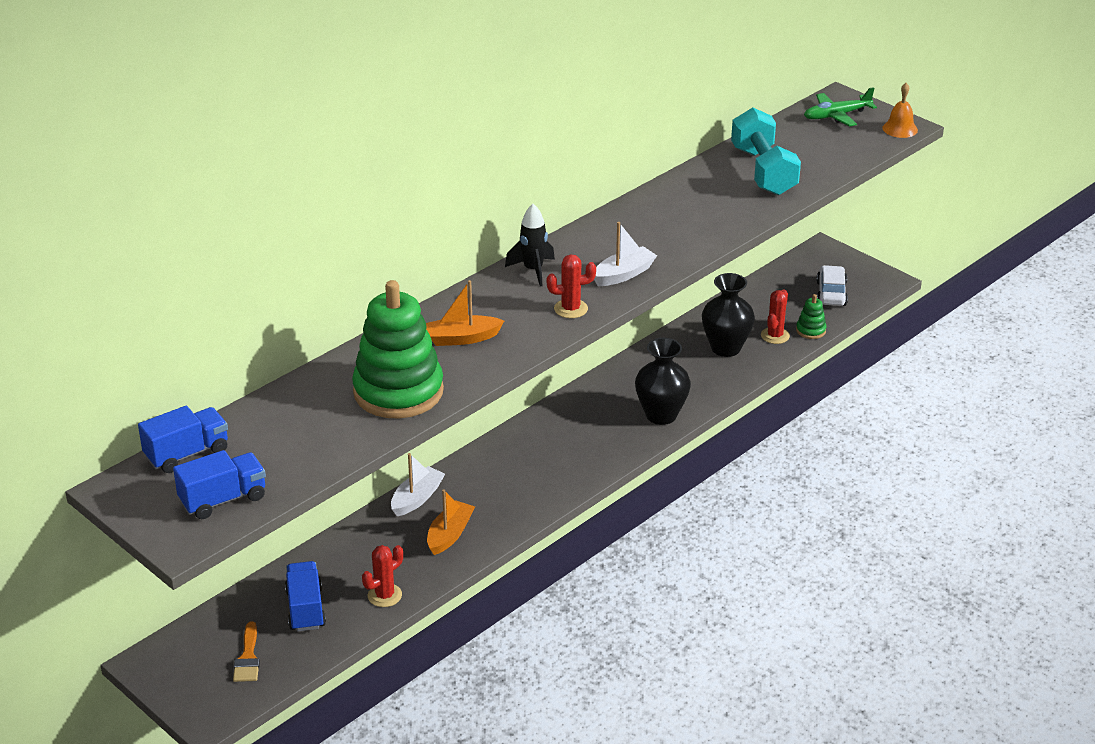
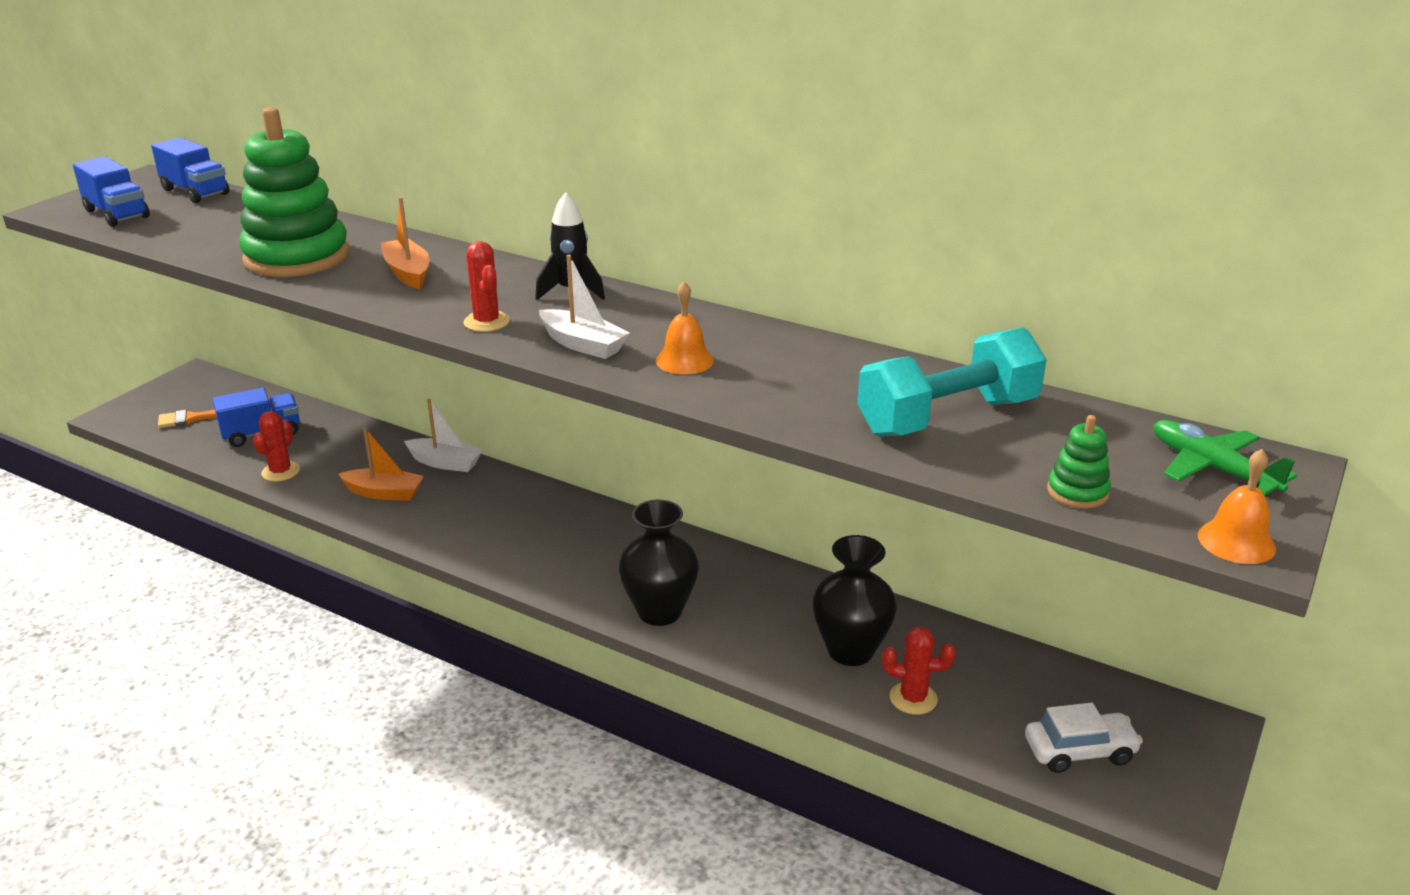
camera: 75 degrees right, 5 degrees down
red cactus [362,545,403,607] -> red cactus turned 75 degrees clockwise [253,411,300,482]
green stacking toy [796,294,826,339] -> green stacking toy moved to [1047,415,1111,509]
none -> orange bell [656,281,714,375]

